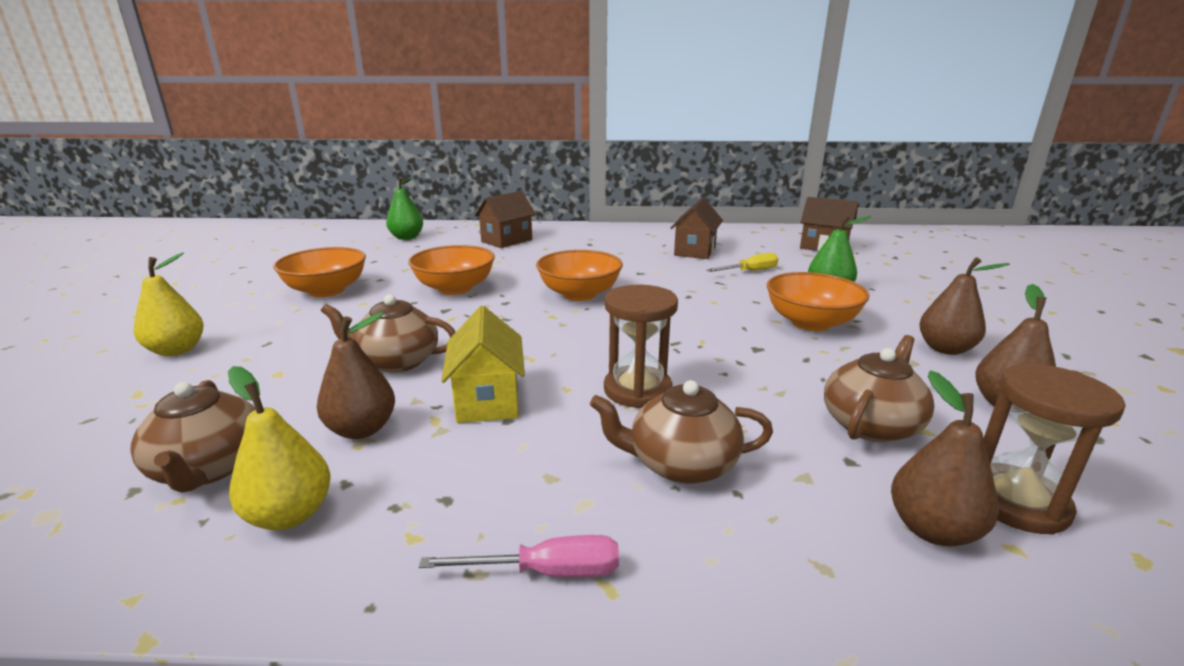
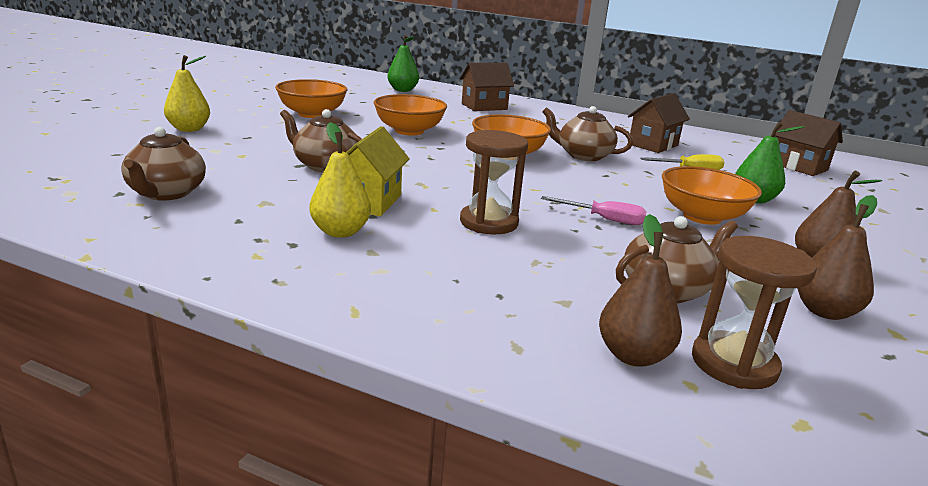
camera: 20 degrees right, 0 degrees up
yellow pear [228,366,331,530] -> yellow pear moved to [310,122,371,238]
brown pear [317,312,395,439] -> none
pink screwdriver [419,535,619,577] -> pink screwdriver moved to [541,196,647,225]
brown teapot [590,380,773,484] -> brown teapot moved to [542,106,633,161]

